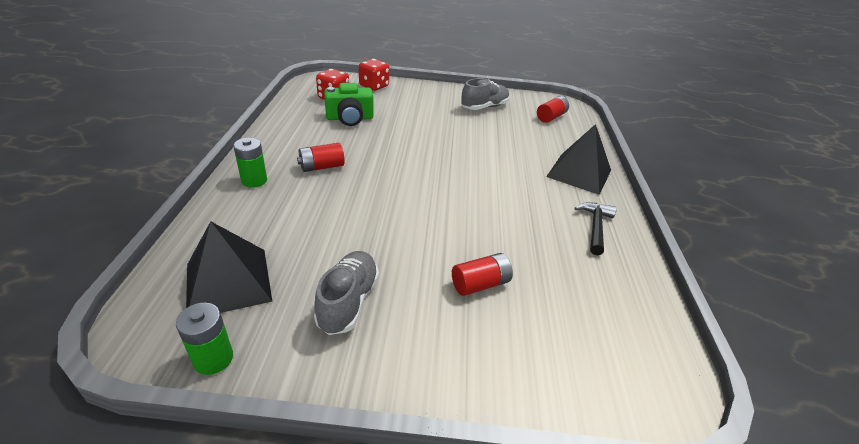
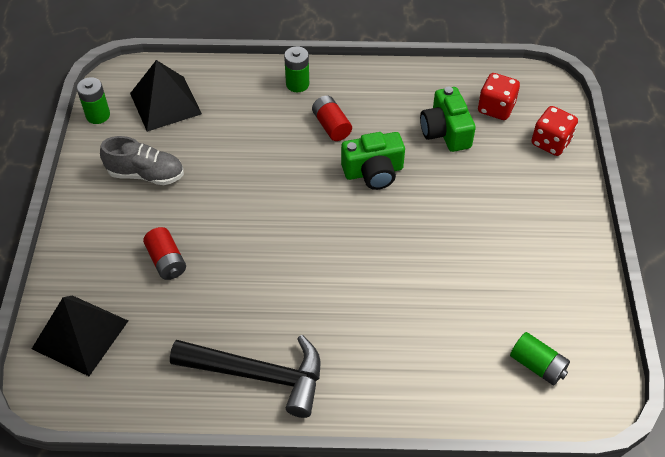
camera: 90 degrees right, 15 degrees up
grey shoe [461,78,509,110] -> none
red battery [537,96,569,123] -> green battery [510,332,570,385]
black pyramid [546,124,611,195] -> black pyramid moved to [32,295,128,376]
black hammer [575,202,617,255] -> black hammer [170,335,320,418], size x1.75
none -> green camera [341,132,405,190]

